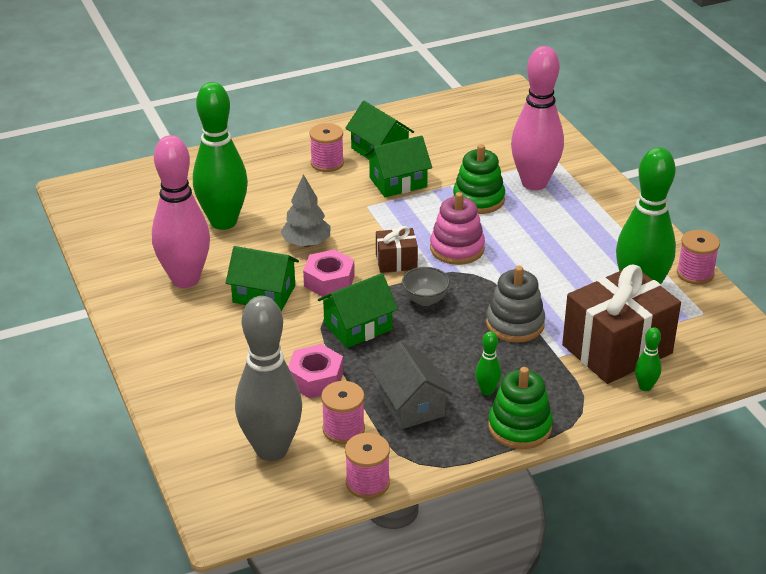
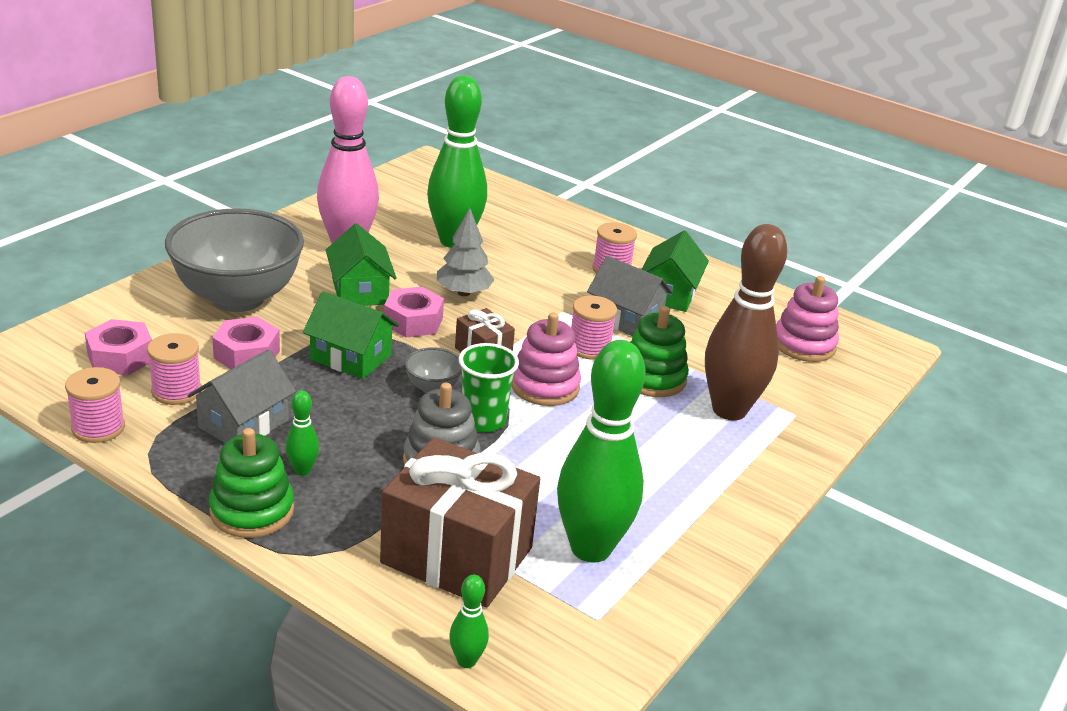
camera: 55 degrees right, 5 degrees down
grey bowling pin [235,296,302,461] -> pink nut [85,319,152,375]
green house [365,136,432,197] -> grey house [587,256,673,337]
pink bowling pin [511,46,564,190] -> brown bowling pin [705,224,788,420]
green bowling pin [635,327,661,391] -> green bowling pin moved to [449,575,489,668]
pink spool [677,230,720,285] -> pink spool moved to [571,296,617,360]
none -> grey bowl [165,208,304,312]
none -> green cup [458,343,519,432]
none -> pink stacking toy [776,276,839,362]

